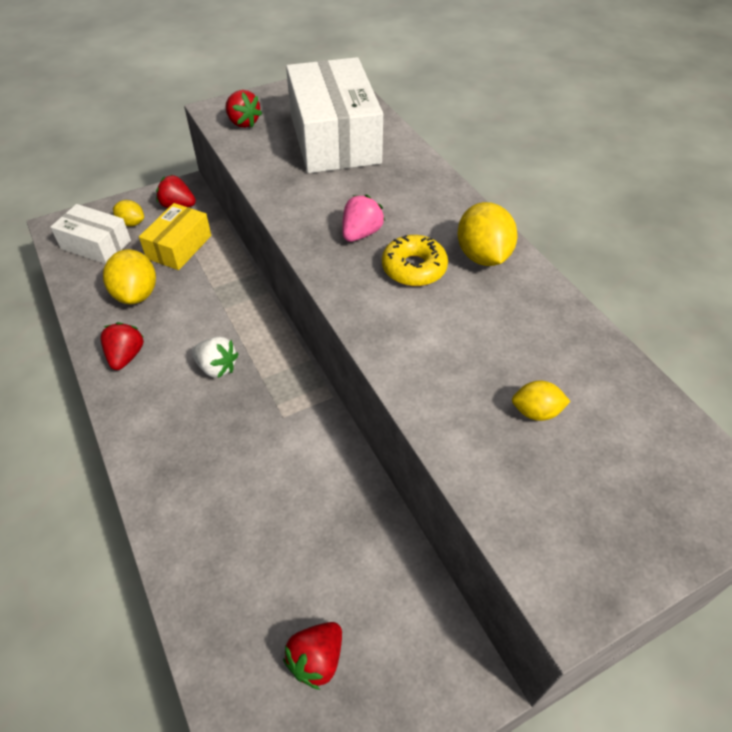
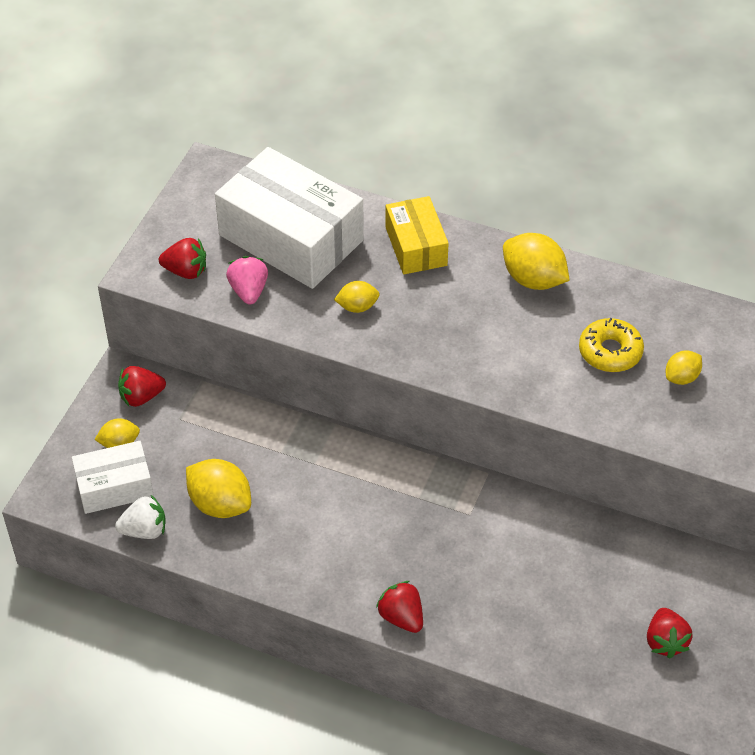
camera: 40 degrees left, 0 degrees up
red strawberry [100,322,144,370] -> red strawberry moved to [376,581,423,633]
yellow box [139,203,211,270] -> yellow box moved to [385,196,449,275]
white strawberry [192,337,238,378] -> white strawberry moved to [115,495,166,539]
pink strawberry [342,195,385,242] -> pink strawberry moved to [226,256,268,304]
yellow donut [382,235,448,286] -> yellow donut moved to [579,318,644,372]
none -> yellow lemon [334,281,380,313]

